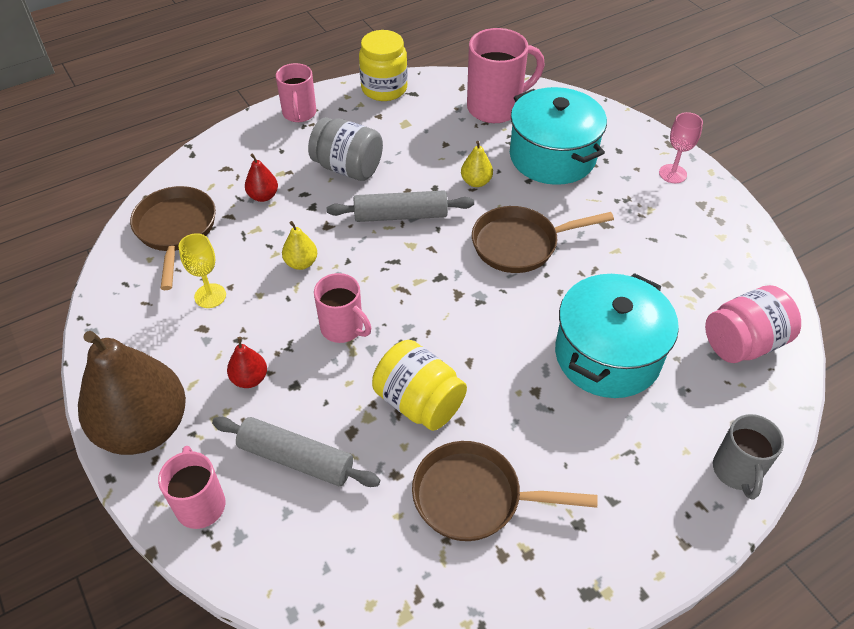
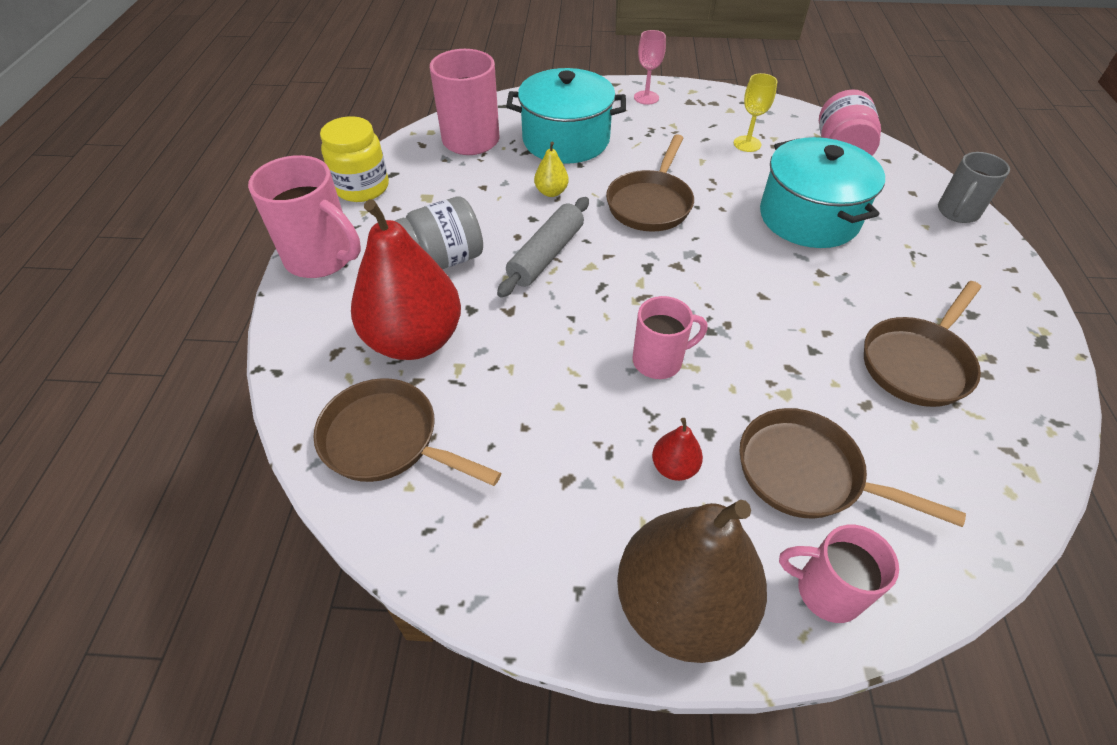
camera: 55 degrees left, 0 degrees up
yellow goblet [178,233,226,308] -> yellow goblet moved to [734,73,778,152]
grey rolling pin [212,417,380,487] -> brown pan [739,408,966,527]
red pear [245,154,278,202] -> red pear [351,199,461,360], size x2.43
pink mug [276,63,316,122] -> pink mug [248,155,361,278], size x1.59
yellow pear [282,221,317,270] -> none
yellow jar [372,340,467,431] -> none
grey mug [713,414,784,500] -> grey mug turned 90 degrees clockwise [938,152,1010,223]

